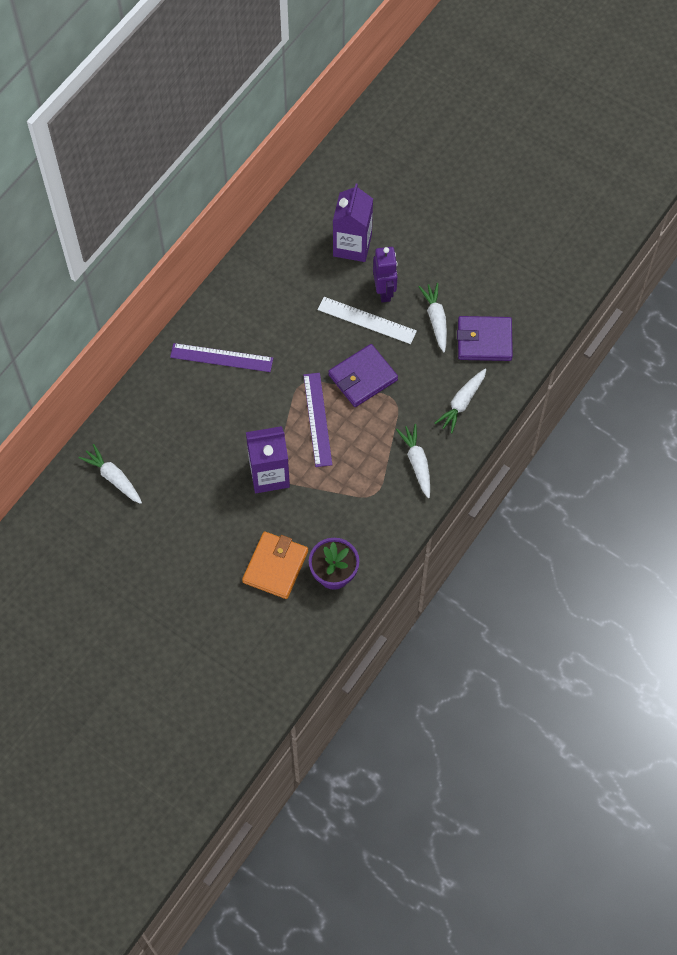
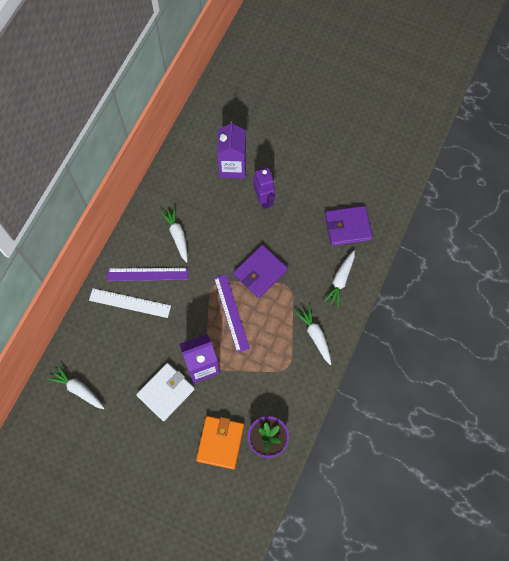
camera: 10 degrees left, 5 degrees up
white ruler [318,297,417,344] -> white ruler moved to [89,288,171,318]
white carrot [419,283,447,352] -> white carrot moved to [160,206,188,263]
none -> white wallet [136,363,195,421]

